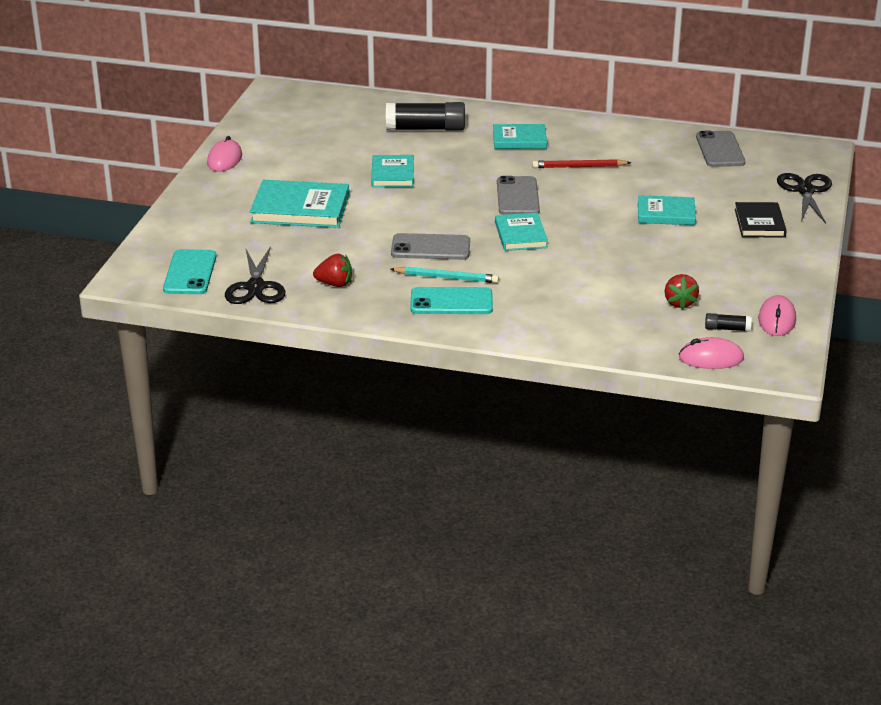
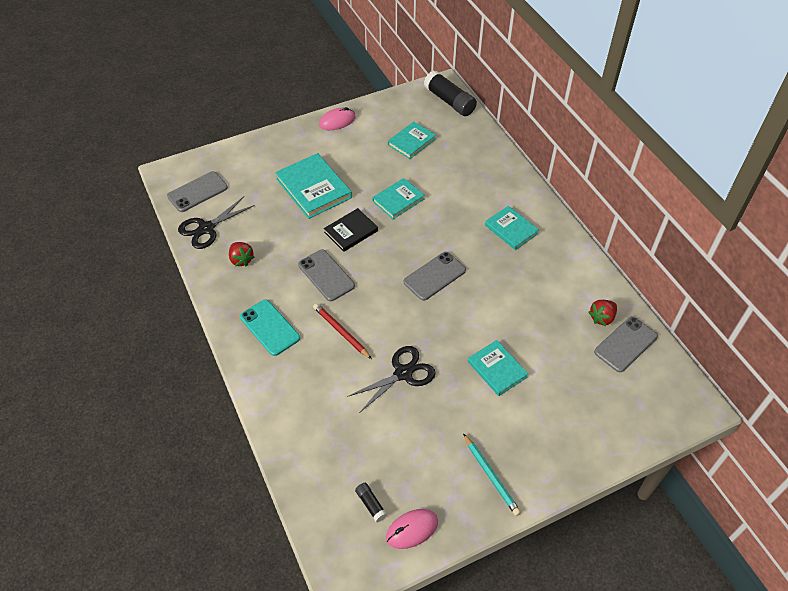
camera: 50 degrees right, 20 degrees up
turquoise phone [163,249,216,294] -> grey phone [167,171,228,212]
black glue stick [386,102,465,131] -> black glue stick moved to [424,71,477,116]
turquoise pencil [390,267,499,283] -> turquoise pencil moved to [463,433,521,516]
turquoise book [495,213,548,251] -> turquoise book moved to [388,122,436,159]
red pencil [532,159,631,168] -> red pencil moved to [313,303,372,359]
red strawberry [665,274,699,309] -> red strawberry moved to [588,300,617,326]
pink mouse [679,337,744,369] -> none
black book [735,202,787,238] -> black book moved to [324,208,378,252]
black scissors [777,173,832,223] -> black scissors moved to [347,346,436,413]

